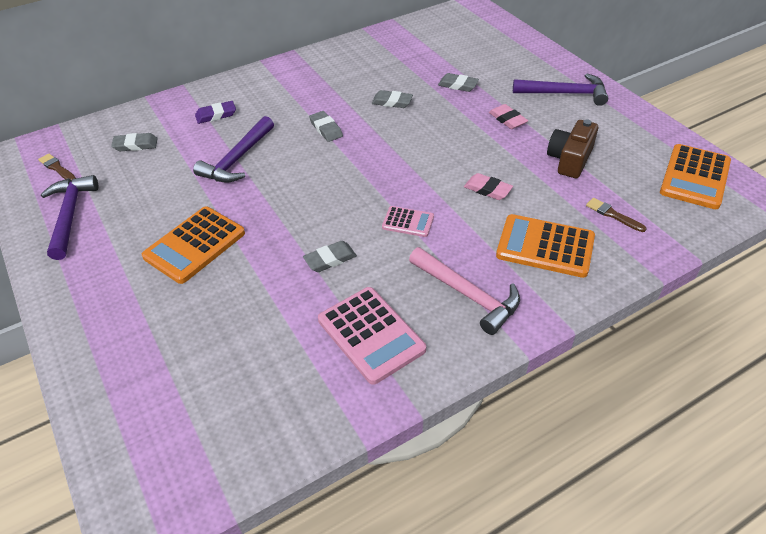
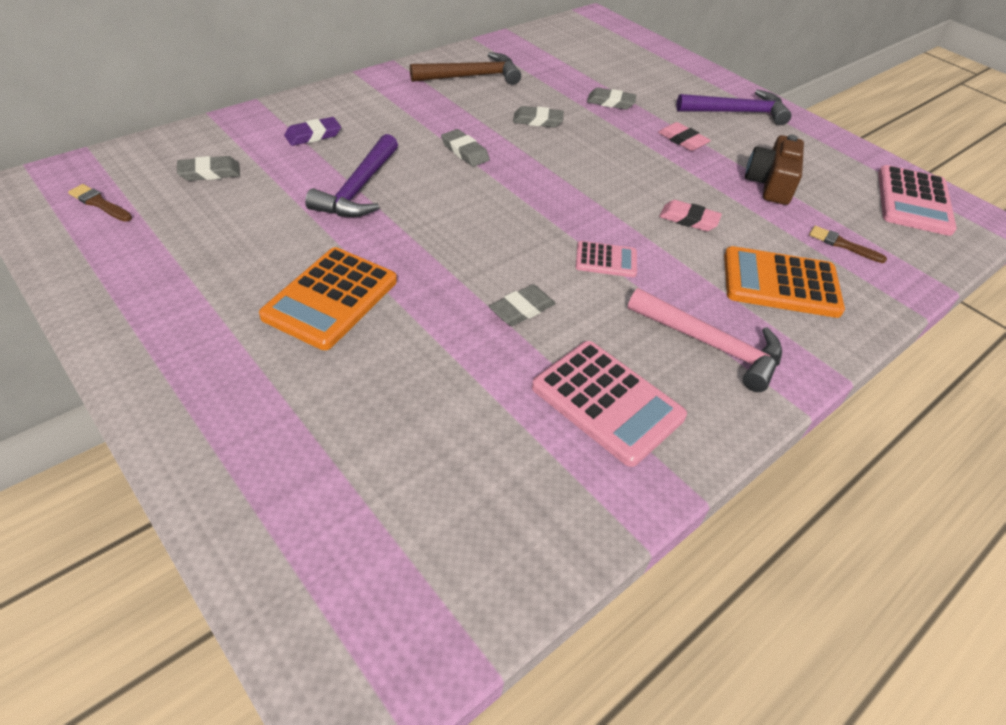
camera: 15 degrees left, 0 degrees up
purple hammer [41,175,98,260] -> none
orange calculator [660,144,731,209] -> pink calculator [878,165,957,236]
none -> brown hammer [410,52,521,85]

